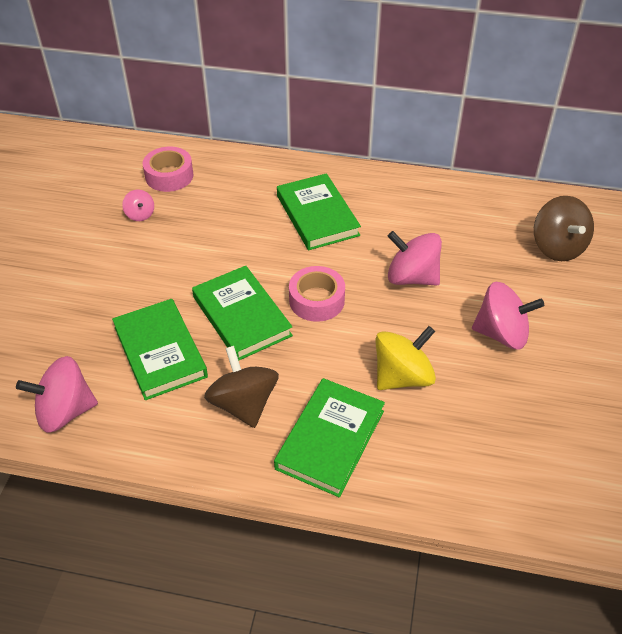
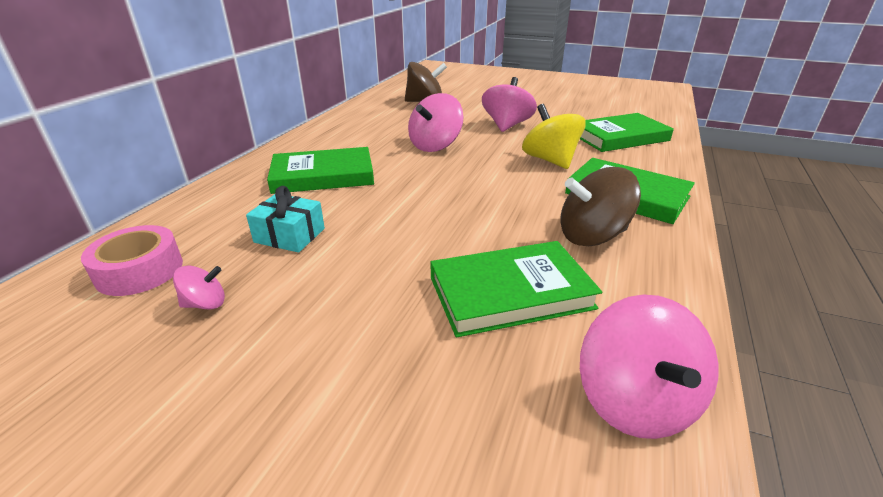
camera: 80 degrees left, 15 degrees down
green book [192,266,293,361] -> green book moved to [580,113,674,152]
pink tape [289,266,345,322] -> none
none -> turquoise gift [246,186,325,253]

